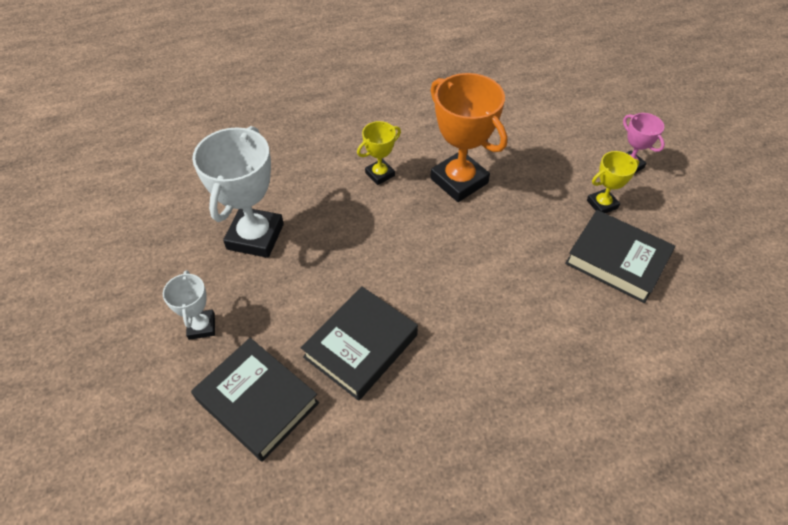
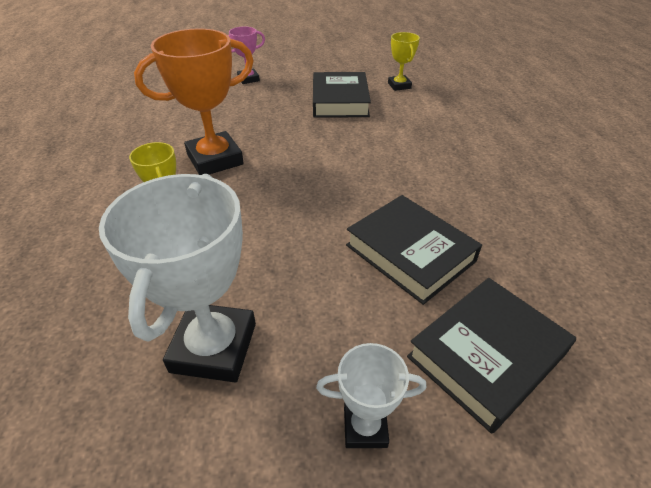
camera: 80 degrees left, 10 degrees down
white trophy [192,126,284,258] -> white trophy turned 75 degrees clockwise [99,174,256,382]
black book [565,210,675,303] -> black book turned 45 degrees counterclockwise [313,72,371,118]
yellow trophy [587,151,639,213] -> yellow trophy moved to [388,32,420,91]

